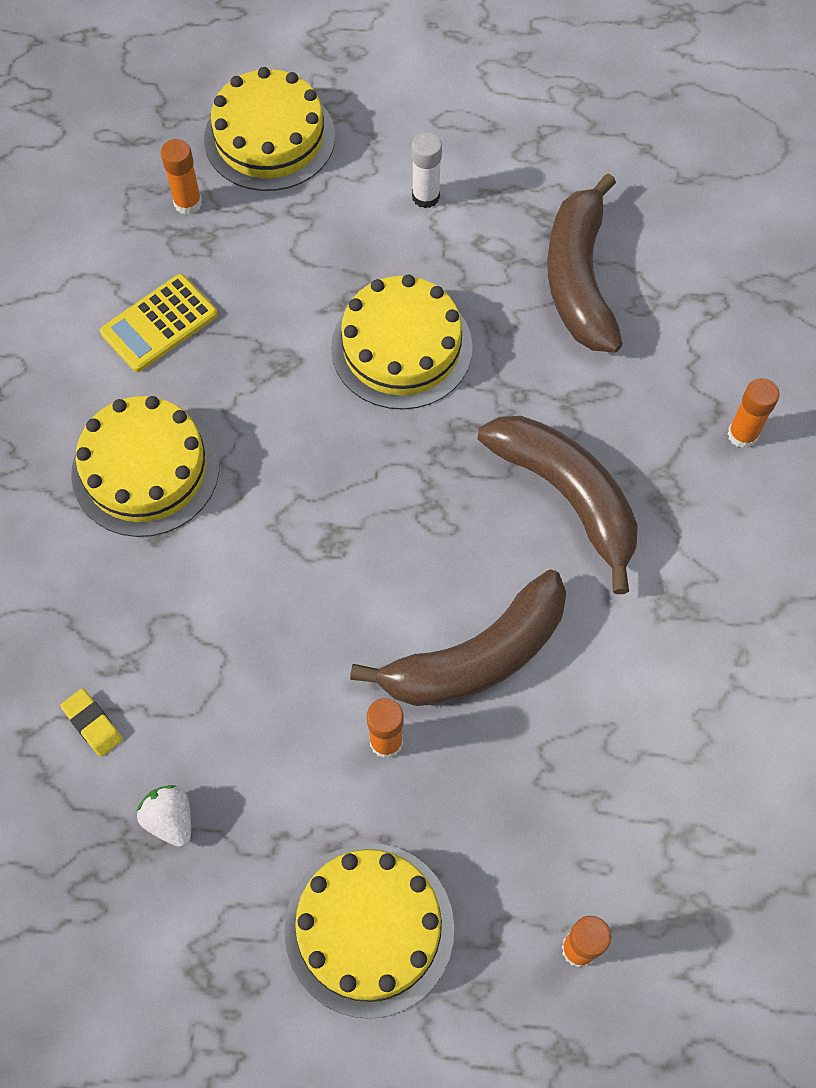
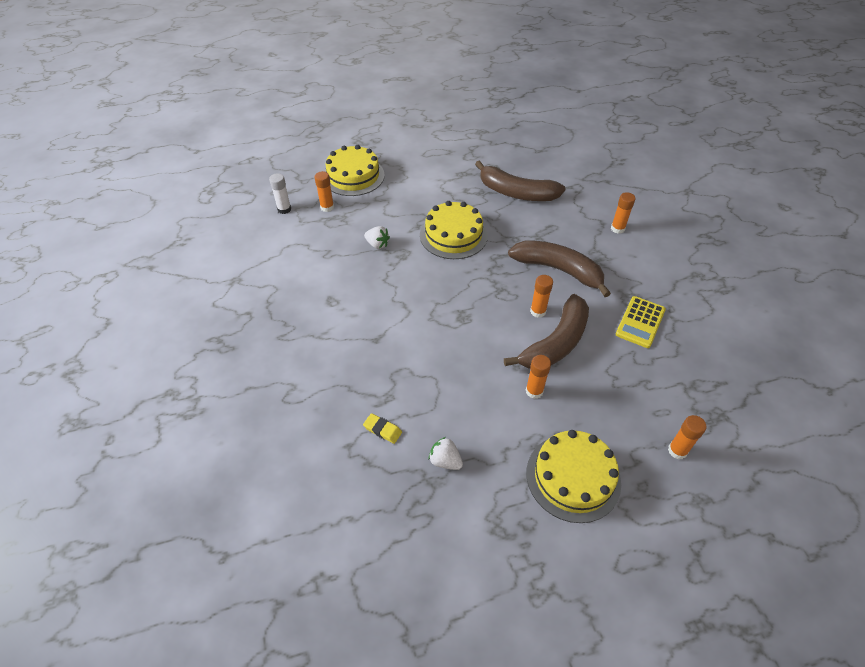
camera: 20 degrees left, 15 degrees down
yellow cake [71,396,219,537] -> none
yellow calculator [100,274,218,372] -> yellow calculator moved to [616,296,666,348]
white glue stick [412,132,442,208] -> white glue stick moved to [269,173,291,214]
brown banana [547,174,623,352] -> brown banana turned 45 degrees counterclockwise [475,160,566,201]
none -> white strawberry [364,226,390,249]
none -> orange glue stick [530,275,553,318]

